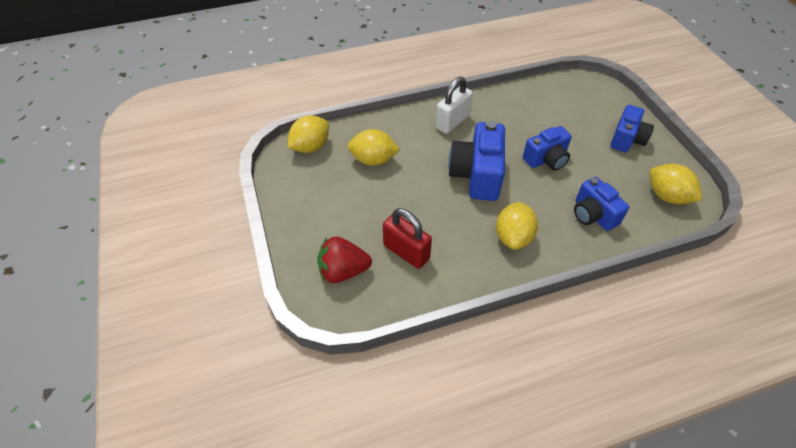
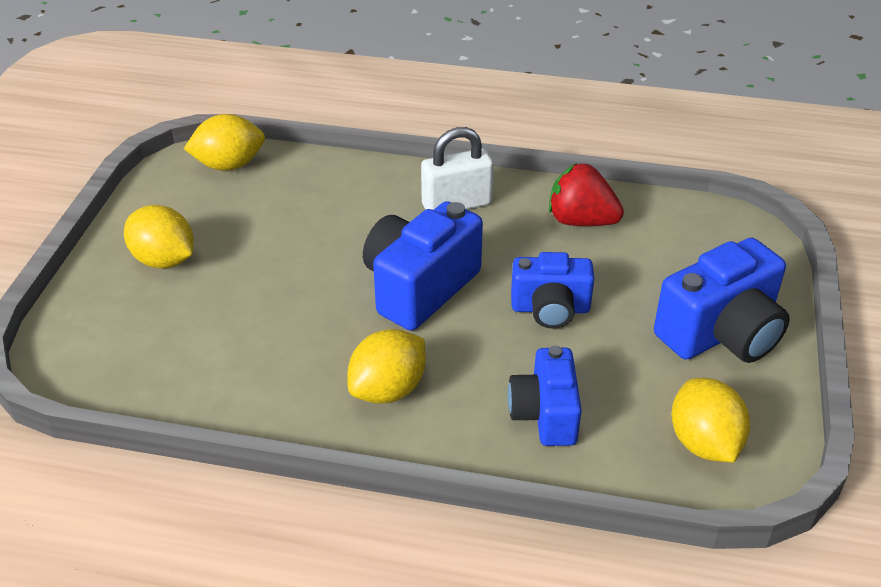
camera: 30 degrees right, 10 degrees down
red strawberry [317,237,372,283] -> red strawberry moved to [549,163,624,226]
yellow lemon [348,129,400,166] -> yellow lemon moved to [124,205,194,268]
red padlock [383,208,432,269] -> none
blue camera [610,105,654,152] -> blue camera [654,238,790,363], size x1.53

